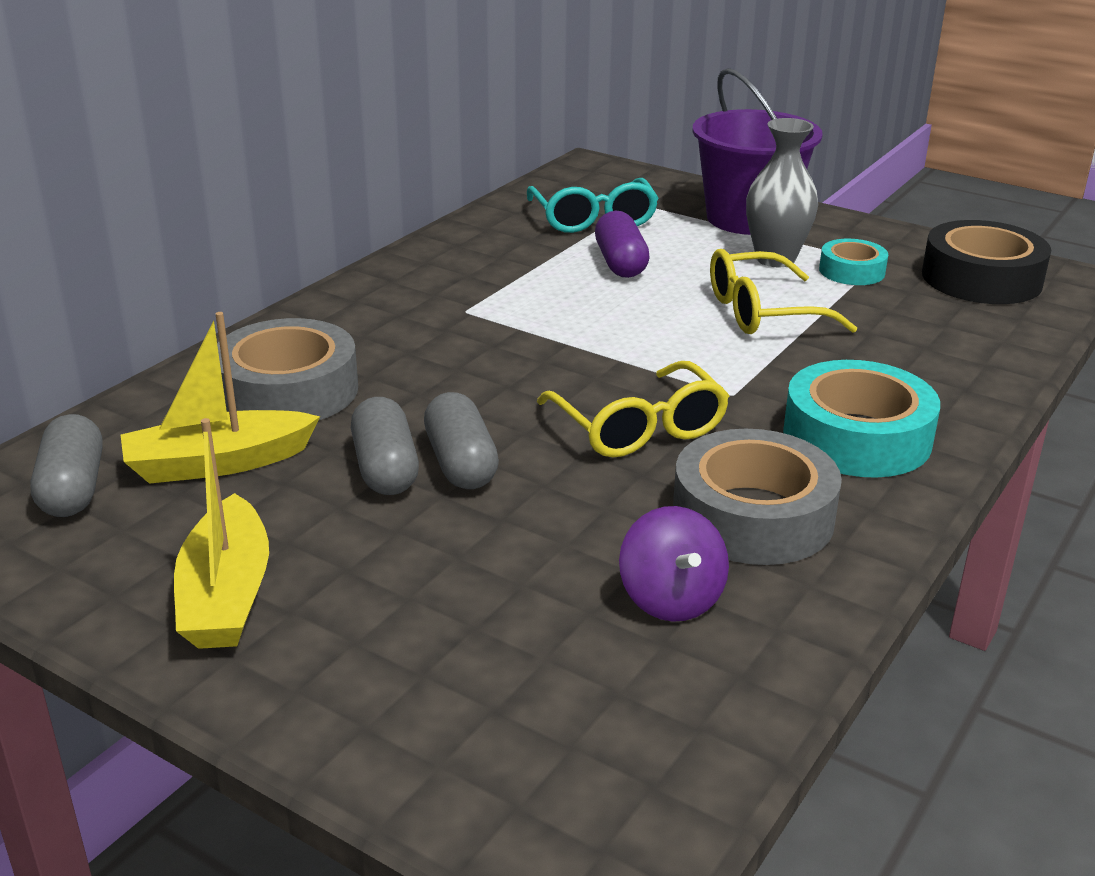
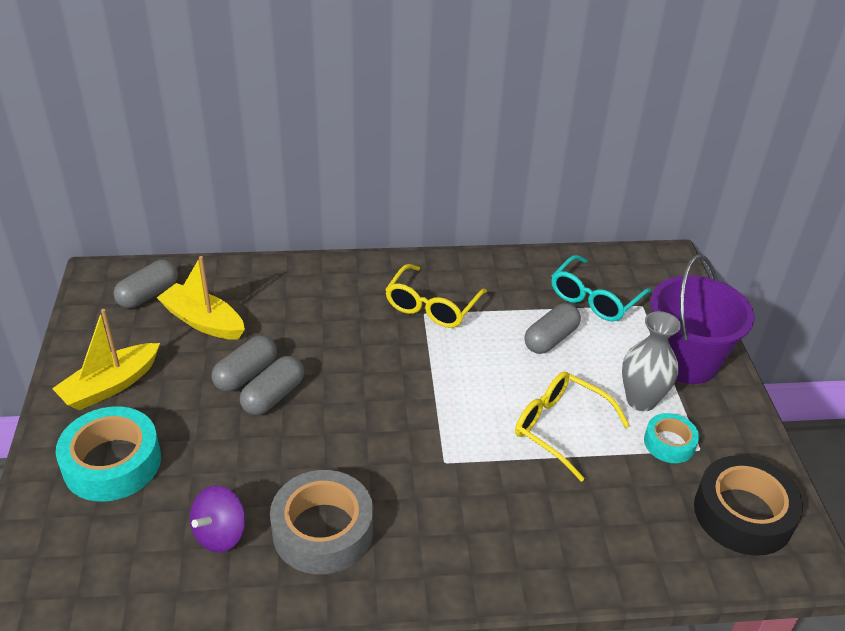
camera: 50 degrees right, 10 degrees up
grey tape [217,318,358,421] -> none
yellow glasses [537,361,729,457] -> yellow glasses moved to [385,264,487,328]
purple capsule [595,211,650,278] -> grey capsule [524,303,581,354]
turquoise tape [783,360,940,478] -> turquoise tape moved to [56,407,161,502]

